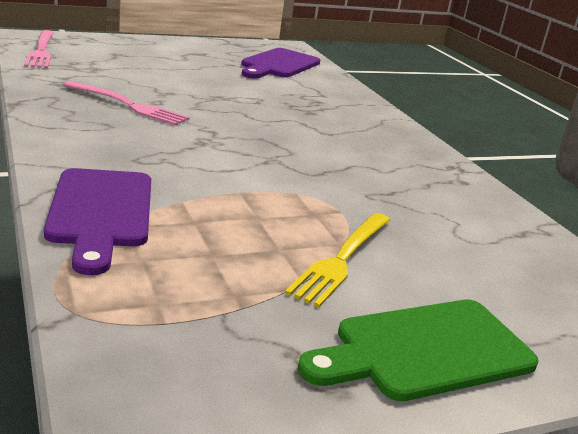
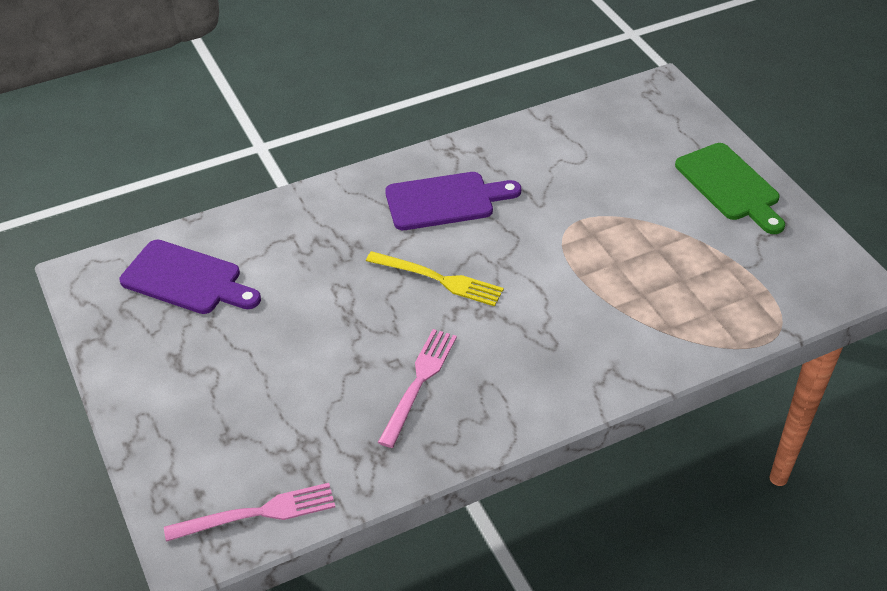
camera: 90 degrees left, 20 degrees up
purple cutting board [44,168,151,275] -> purple cutting board moved to [385,172,521,230]
yellow fork [285,213,390,307] -> yellow fork moved to [366,251,504,306]

